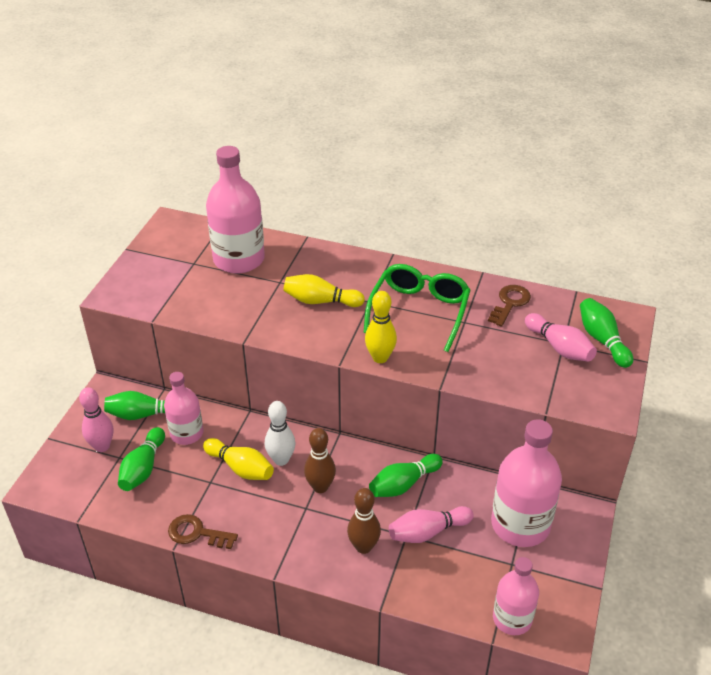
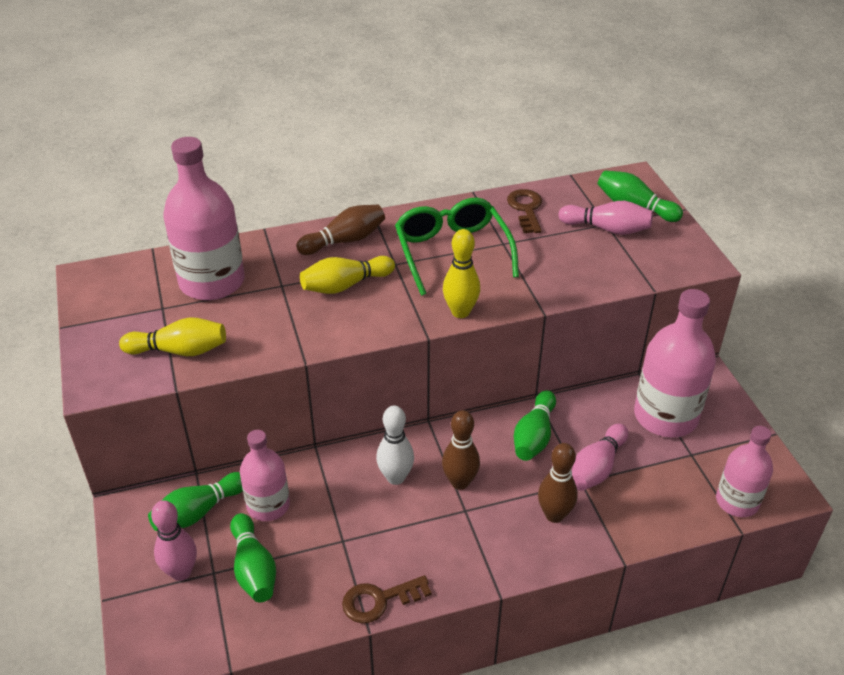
camera: 35 degrees left, 0 degrees up
yellow bowling pin [203,438,274,480] -> yellow bowling pin moved to [119,317,226,356]
none -> brown bowling pin [296,205,385,255]

